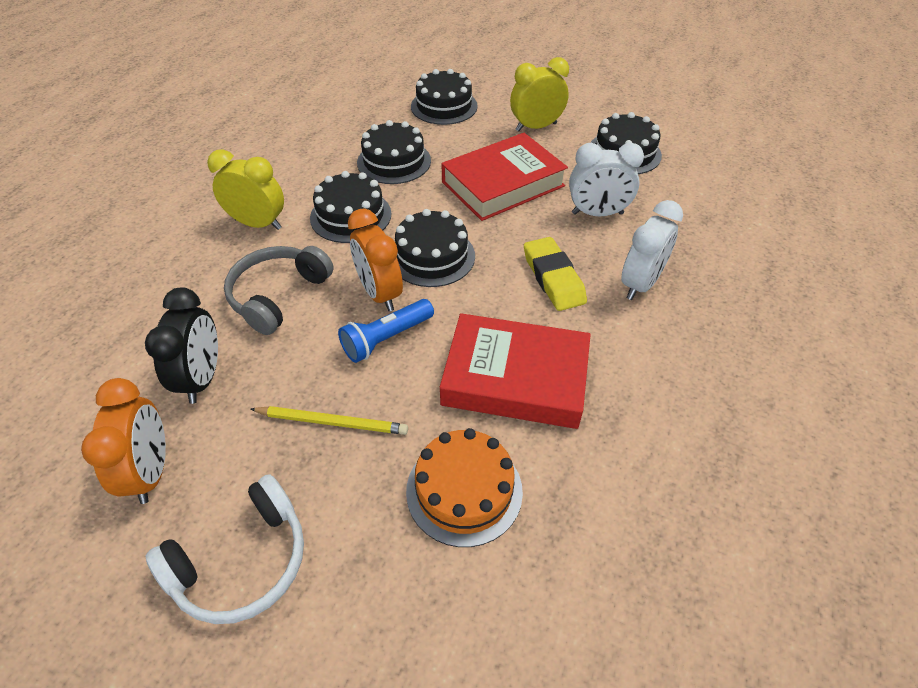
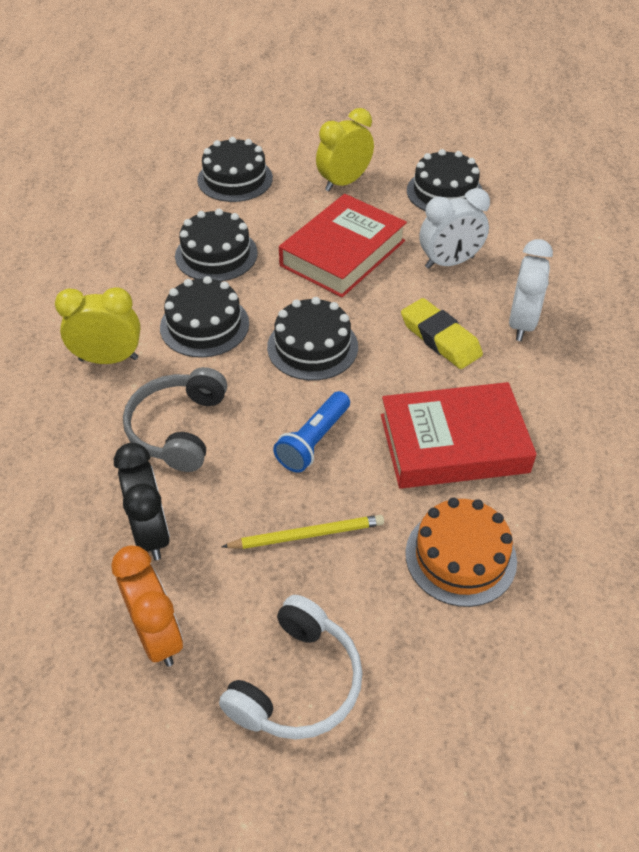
camera: 20 degrees left, 0 degrees up
orange clock [348,208,403,311] -> none

